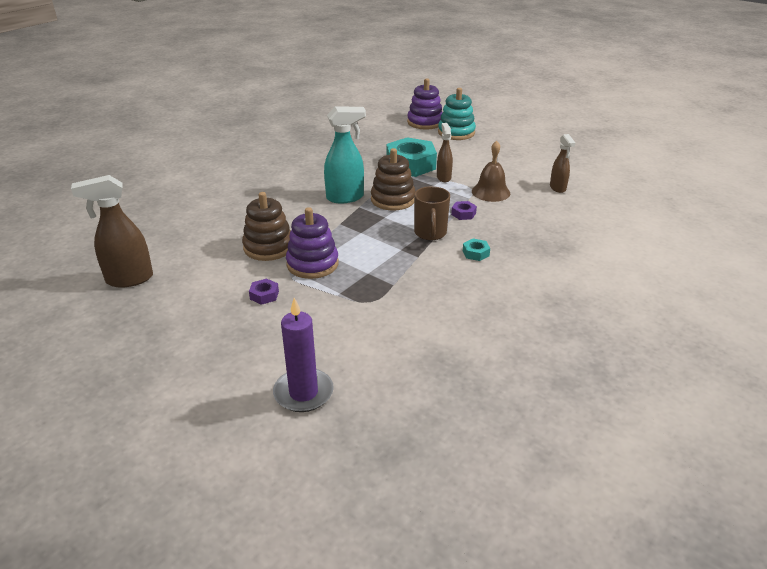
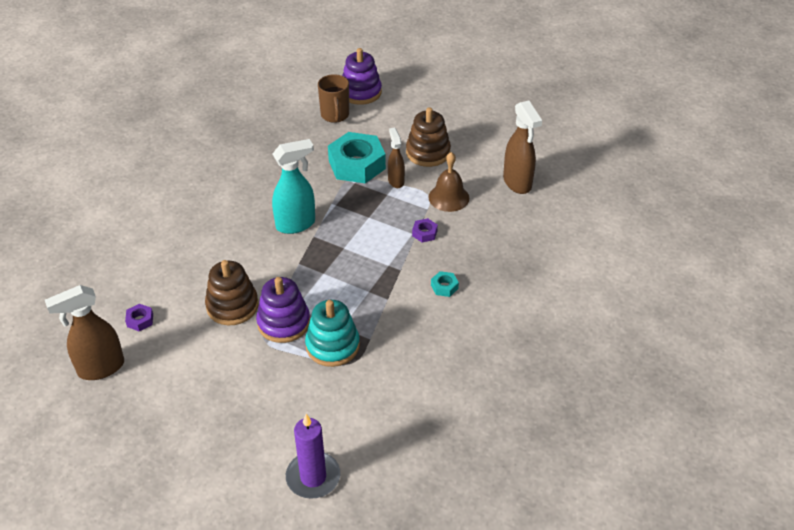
camera: 10 degrees left, 10 degrees up
purple nut [249,278,279,305] -> purple nut moved to [125,304,153,332]
brown stacking toy [371,148,416,211] -> brown stacking toy moved to [406,107,451,167]
brown mug [414,186,450,240] -> brown mug moved to [318,74,349,123]
turquoise stacking toy [438,88,476,140] -> turquoise stacking toy moved to [305,300,360,367]
brown spray bottle [550,134,575,193] -> brown spray bottle [503,101,542,194], size x1.63

